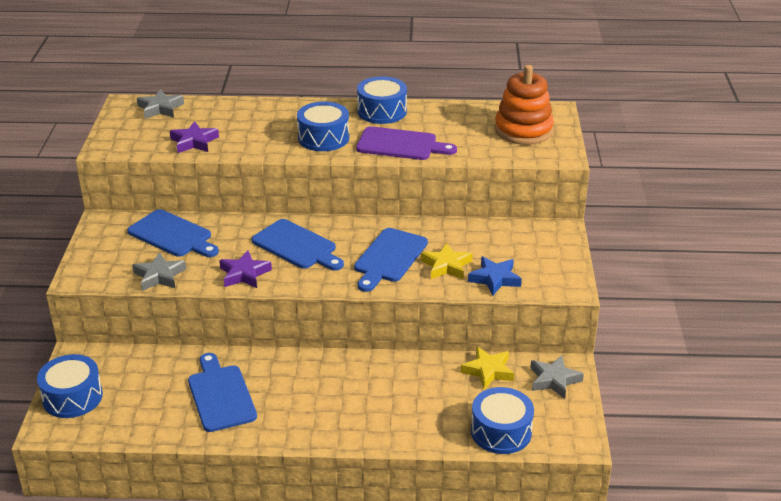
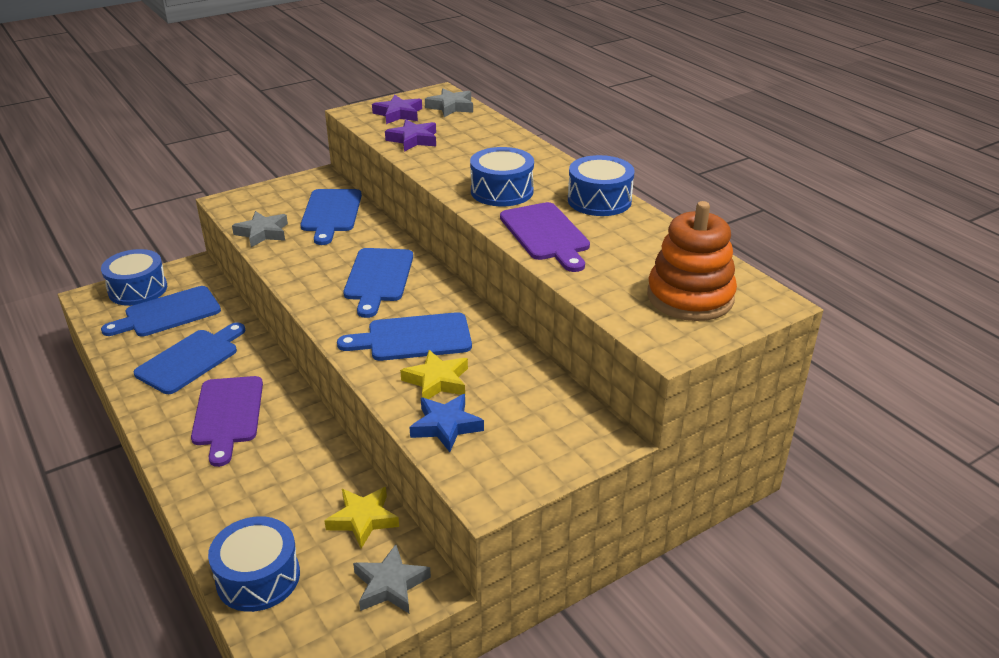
camera: 55 degrees right, 0 degrees up
purple star [219,250,272,288] -> purple star moved to [372,95,422,124]
none -> blue cutting board [101,286,221,337]
none -> purple cutting board [191,376,263,467]

